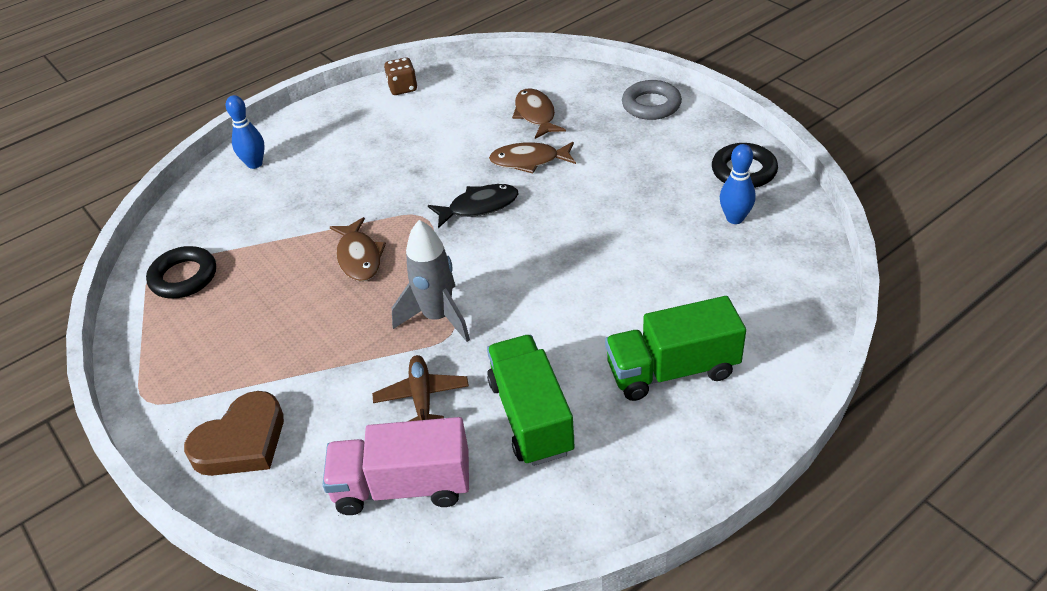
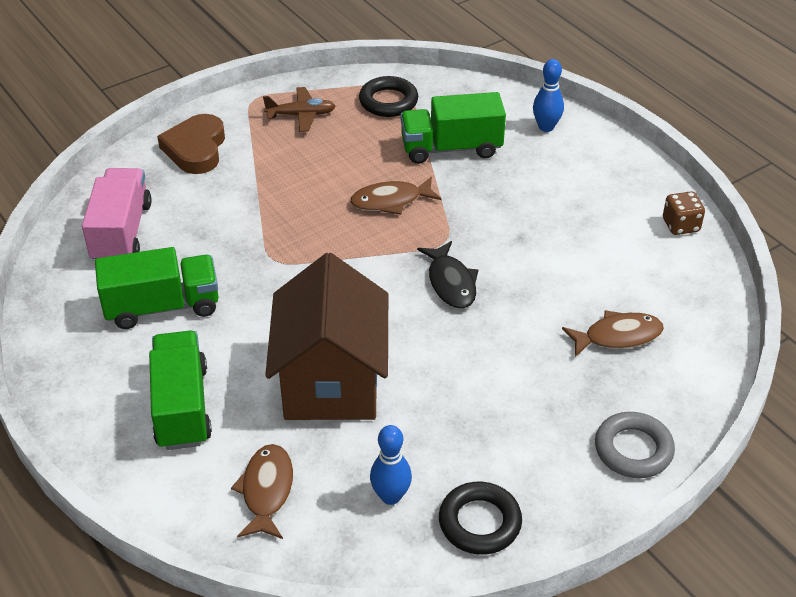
camera: 90 degrees right, 0 degrees up
brown heart [184,391,284,476] -> brown heart turned 45 degrees clockwise [157,114,225,174]
brown plane [372,355,469,421] -> brown plane moved to [263,87,335,132]
grey rocket [392,220,470,342] -> none
brown fish [489,142,576,174] -> brown fish moved to [231,444,293,539]
none -> brown house [265,253,388,420]
none -> green truck [401,92,506,164]

